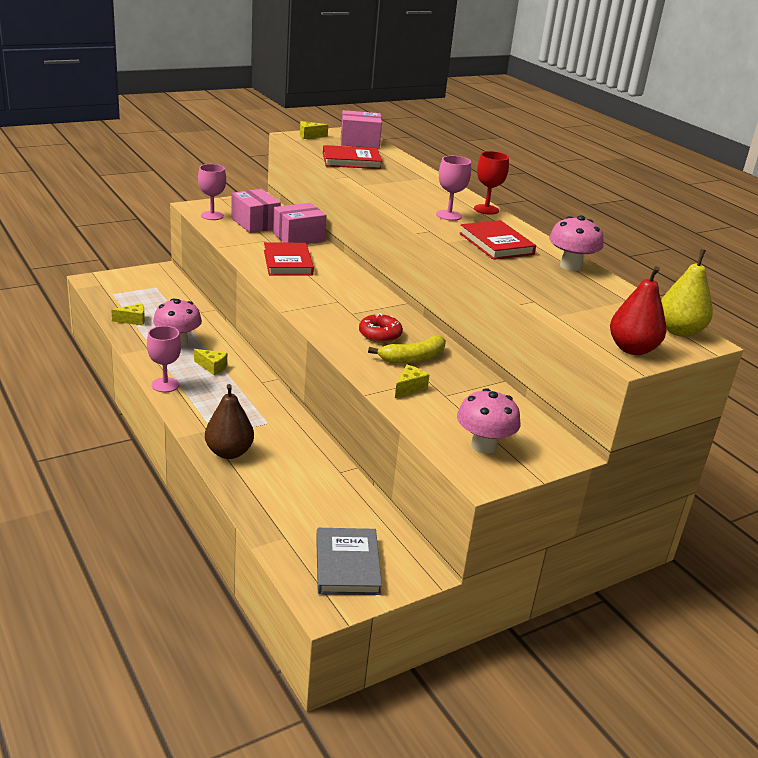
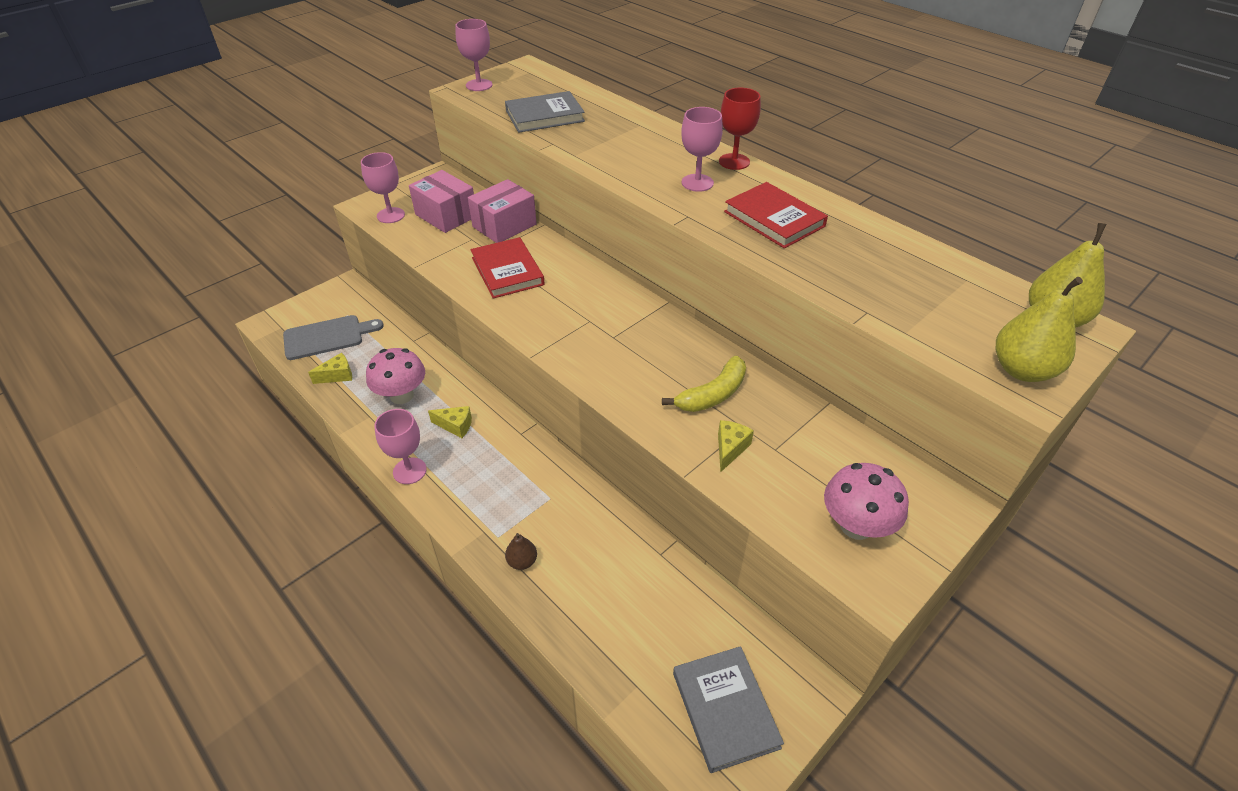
camera: 10 degrees left, 15 degrees up
brown pear [205,384,254,459] -> brown pear [505,533,537,570], size x0.53
yellow cheese [300,121,328,139] -> pink goblet [456,19,492,91]
red book [323,145,382,169] -> grey book [505,91,585,133]
pink box [341,110,382,148] -> none
red donut [359,313,403,343] -> none
pink mushroom [549,215,603,271] -> none
red pear [610,266,667,355] -> yellow pear [996,277,1083,382]
none -> grey cutting board [283,315,384,360]

